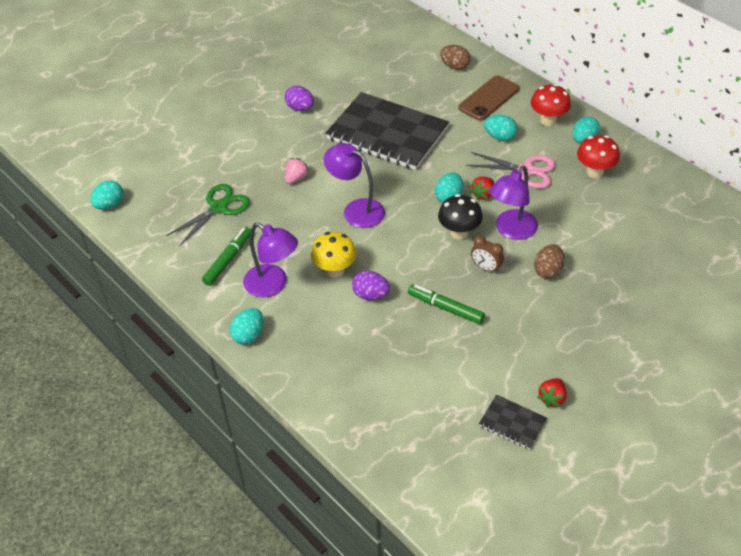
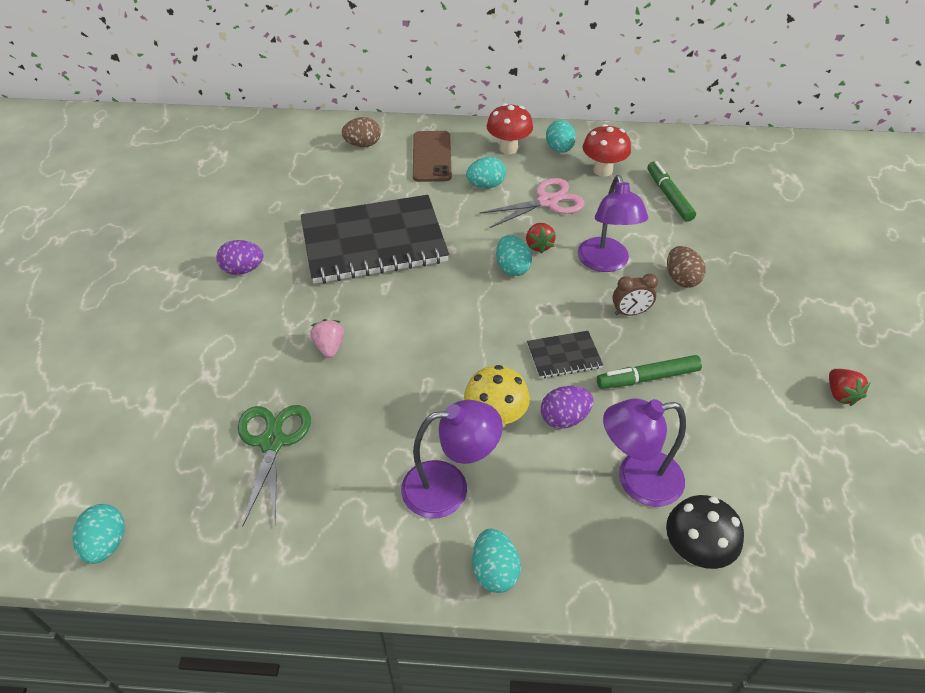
camera: 45 degrees left, 0 degrees up
green marker [202,227,251,286] -> green marker moved to [647,161,696,222]
purple lamp [324,143,385,228] -> purple lamp moved to [603,399,686,507]
black mushroom [438,194,483,240] -> black mushroom moved to [666,495,744,569]
black notebook [479,394,547,450] -> black notebook moved to [527,331,603,378]

